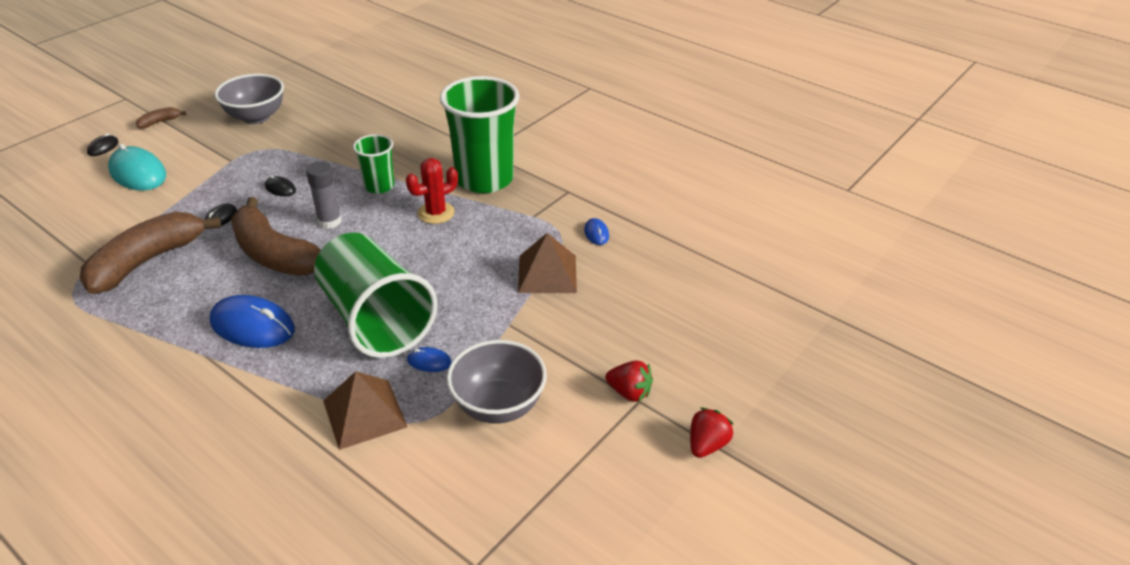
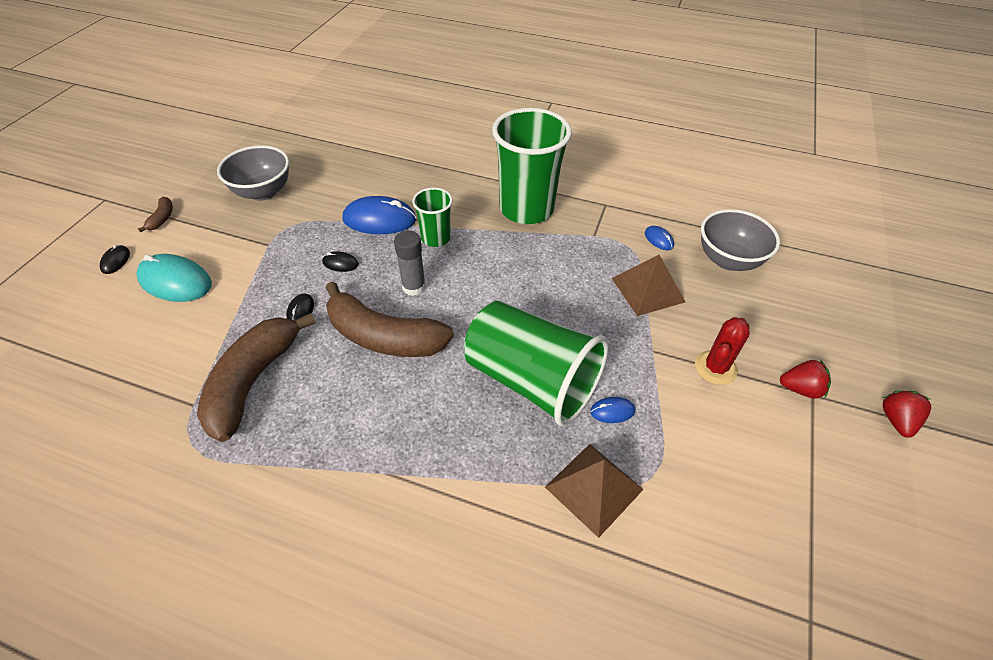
camera: 20 degrees left, 10 degrees up
brown banana [136,107,186,129] -> brown banana turned 150 degrees clockwise [138,197,173,233]
blue mouse [209,295,295,348] -> blue mouse moved to [343,196,416,234]
red cactus [406,158,458,224] -> red cactus moved to [695,317,750,385]
grey bowl [447,340,547,424] -> grey bowl moved to [701,209,780,271]

